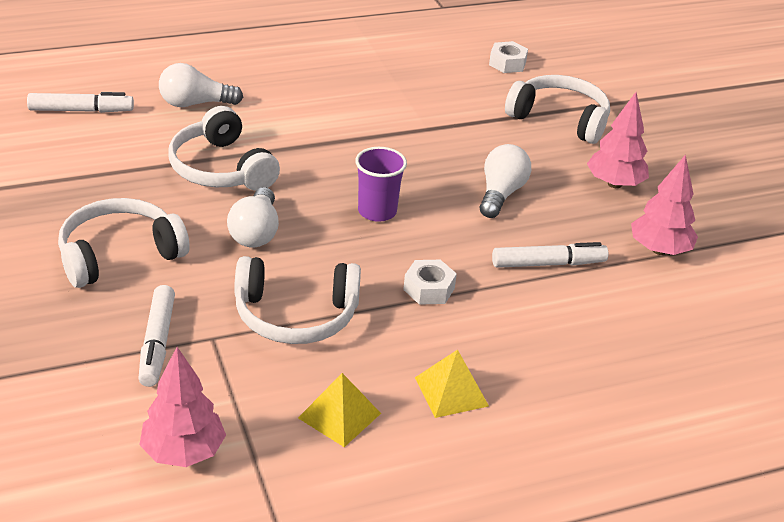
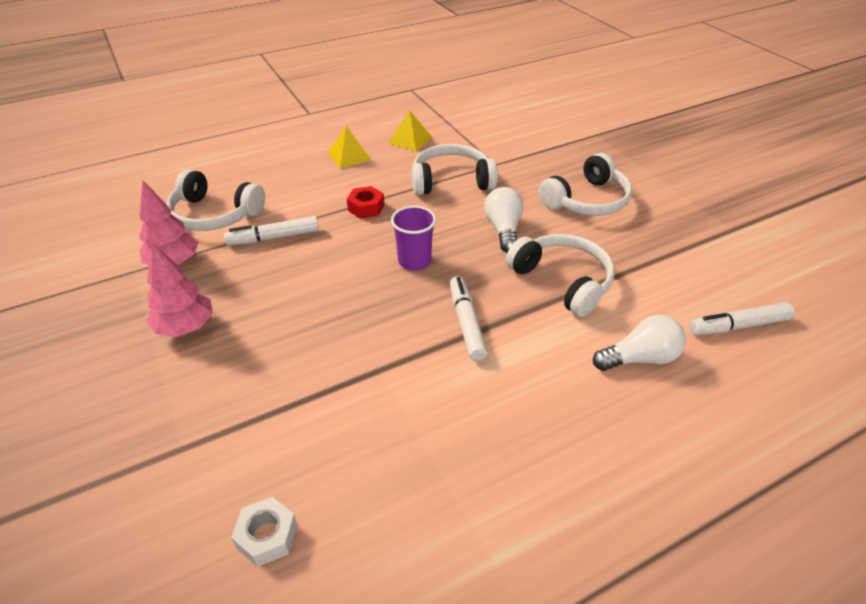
camera: 175 degrees right, 5 degrees up
white marker [138,285,175,387] -> white marker moved to [450,276,488,361]
pink tree [139,347,226,467] -> none
white nut [403,260,457,305] -> red nut [347,186,384,219]
white light bulb [480,144,531,218] -> none
white headphones [505,75,610,144] -> white headphones moved to [166,169,265,231]

